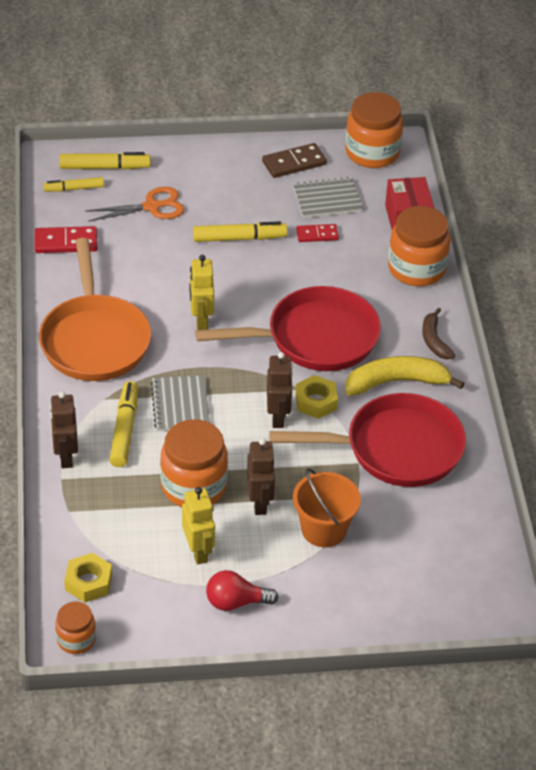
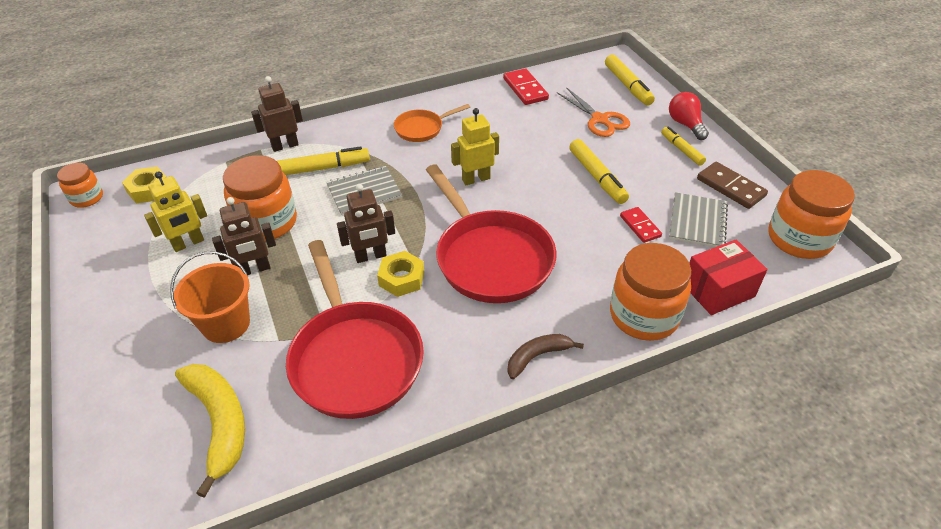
camera: 75 degrees right, 0 degrees up
orange pan [39,238,151,381] -> orange pan [394,104,470,142], size x0.50
yellow marker [43,177,104,192] -> yellow marker moved to [661,127,706,166]
red light bulb [206,570,279,611] -> red light bulb moved to [669,92,709,140]
grey notebook [293,177,363,218] -> grey notebook turned 45 degrees clockwise [669,192,728,247]
yellow banana [345,356,465,396] -> yellow banana moved to [175,364,245,498]

